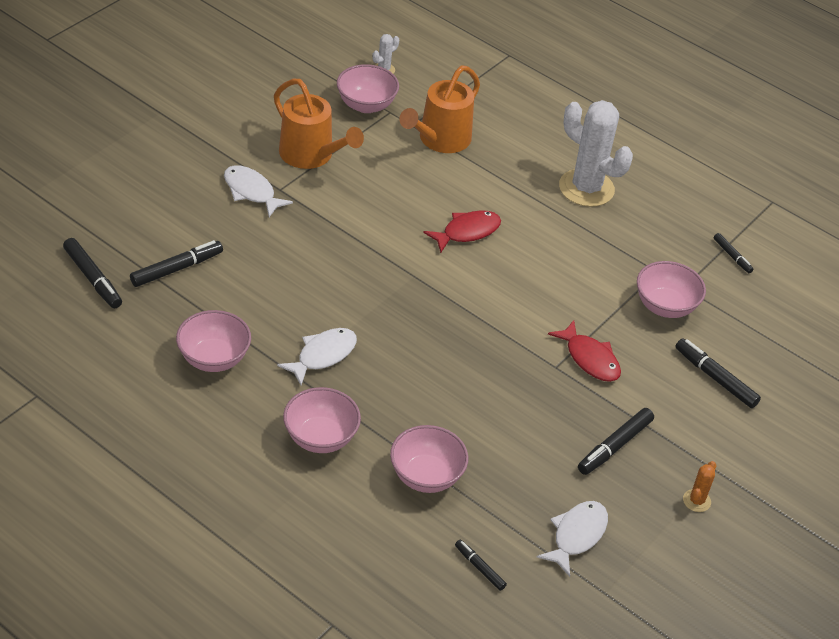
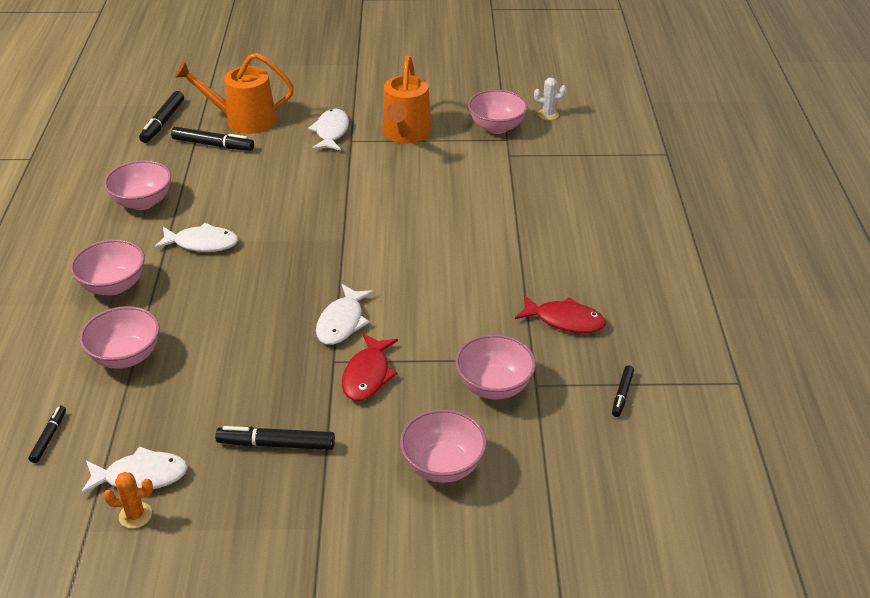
camera: 55 degrees right, 5 degrees down
orange watering can [399,66,480,153] -> orange watering can moved to [175,53,294,134]
red fish [424,210,501,253] -> red fish moved to [515,295,606,333]
white cactus [559,100,633,207] -> none
black marker [675,338,761,408] -> pink bowl [400,409,487,483]
orange cactus [683,461,716,512] -> orange cactus moved to [103,472,153,529]
none -> white fish [316,284,374,345]

